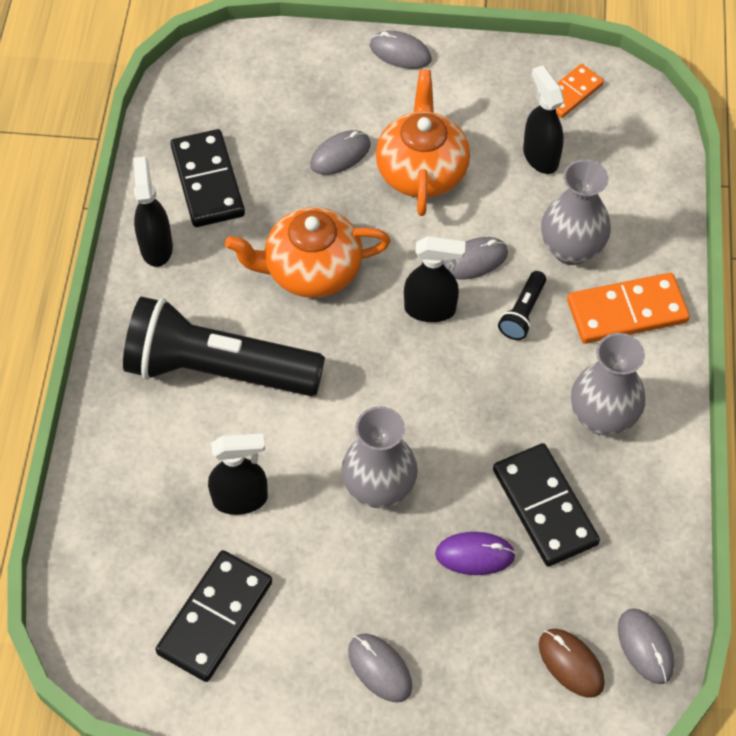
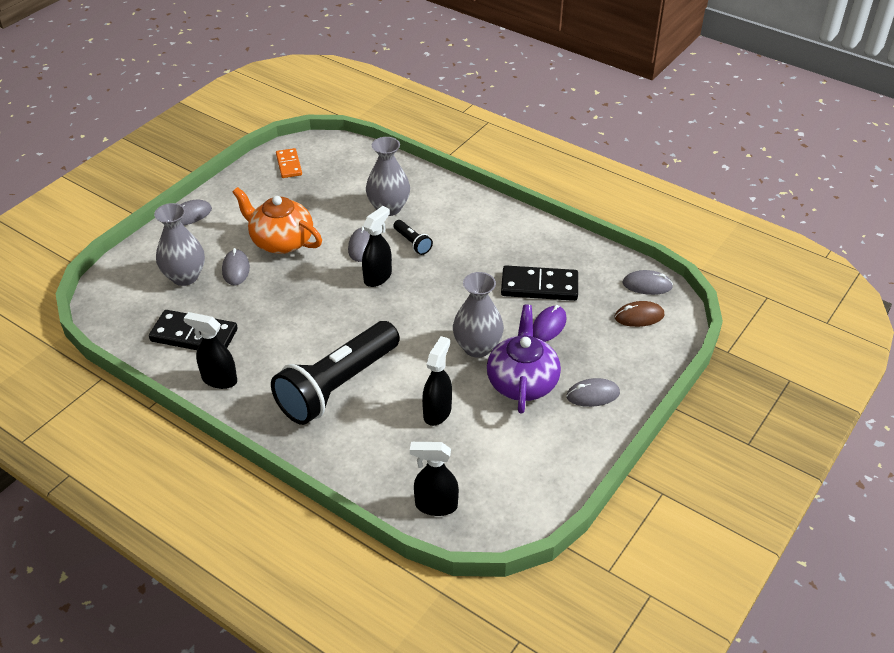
camera: 60 degrees left, 15 degrees down
black domino [155,550,272,682] -> none
orange teapot [225,207,391,298] -> none
black spray bottle [523,65,564,174] -> black spray bottle moved to [410,442,459,516]
orange domino [567,273,690,344] -> none
grey vase [571,333,645,436] -> grey vase moved to [154,203,205,286]
none -> purple teapot [487,305,561,413]

